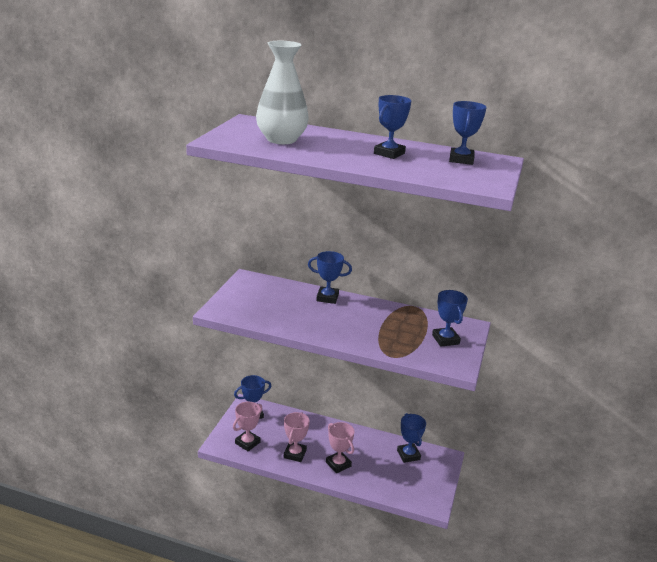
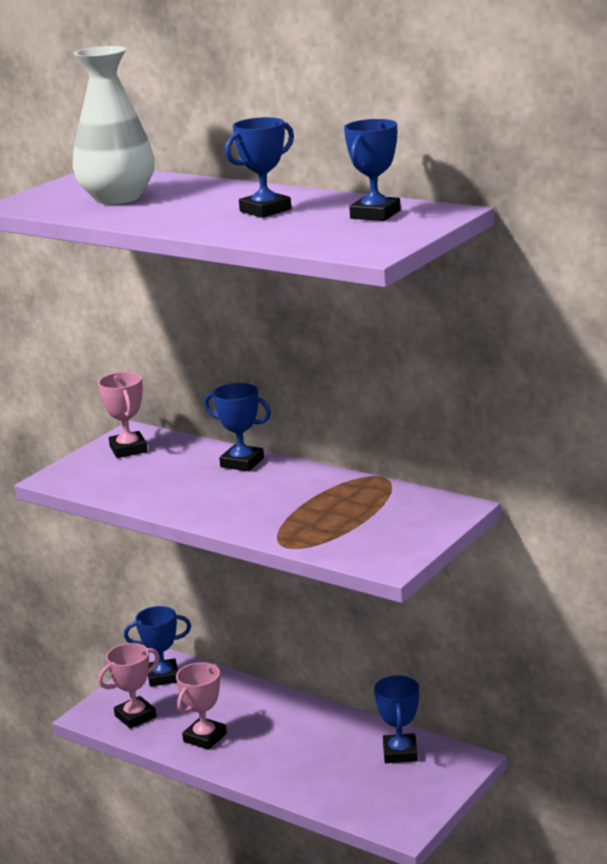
camera: 20 degrees right, 5 degrees down
pink trophy [326,422,354,473] -> pink trophy moved to [98,372,148,458]
blue trophy [432,290,468,347] -> none

